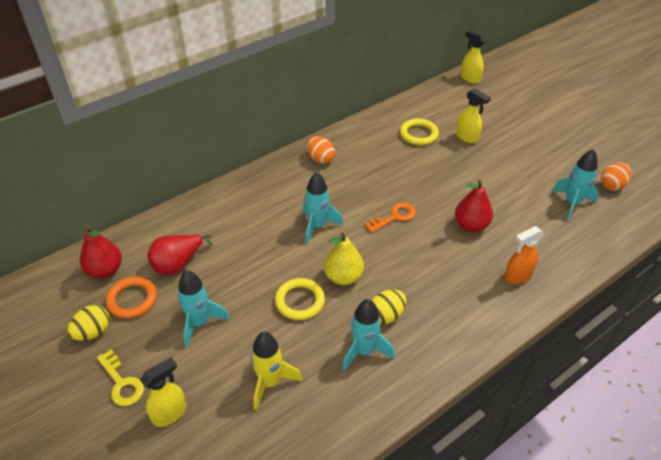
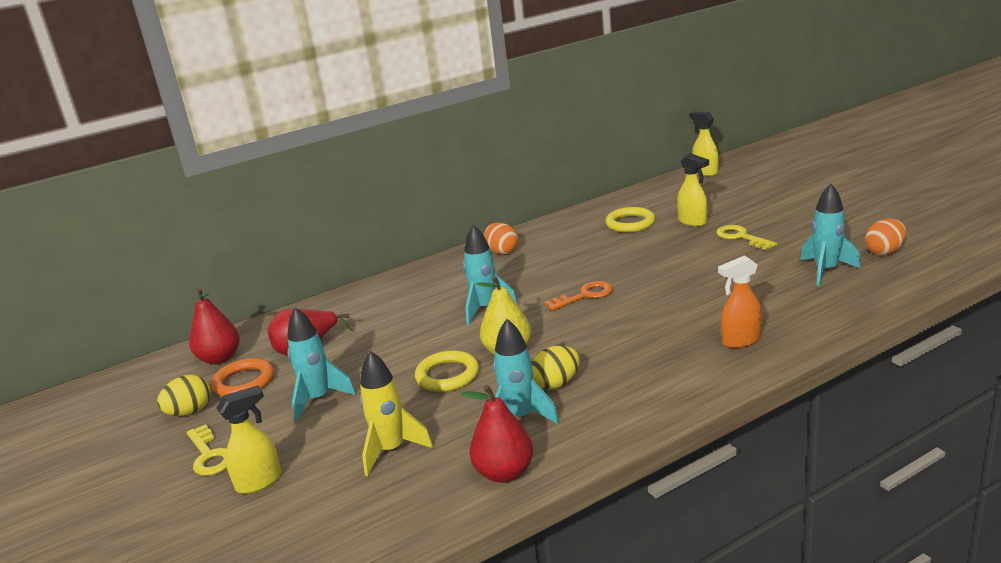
camera: 10 degrees right, 20 degrees down
red pear [455,180,493,232] -> red pear moved to [461,385,533,483]
none -> yellow key [716,225,777,250]

